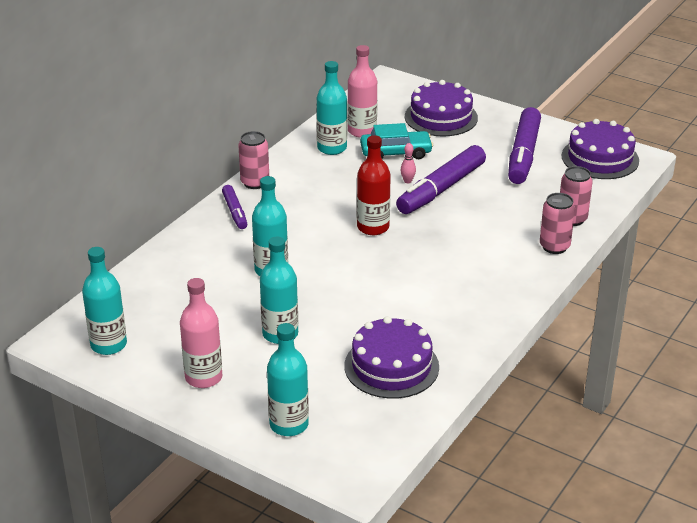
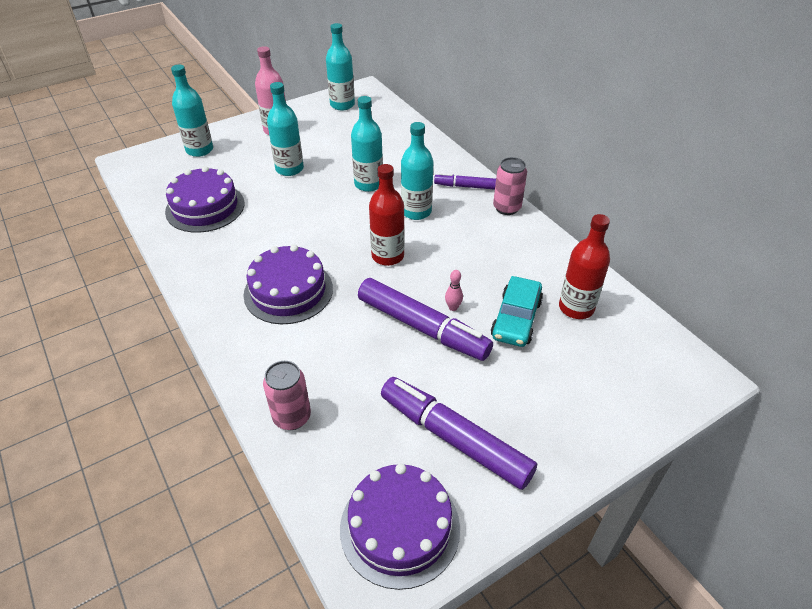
camera: 115 degrees right, 10 degrees up
turquoise bottle [317,61,347,155] -> turquoise bottle moved to [401,122,433,220]
pink bottle [347,45,377,138] -> red bottle [559,214,610,319]
purple marker [396,145,486,214] -> purple marker turned 150 degrees clockwise [358,278,493,361]
purple cake [405,80,478,136] -> purple cake moved to [244,245,333,324]
pink can [540,193,575,254] -> none

